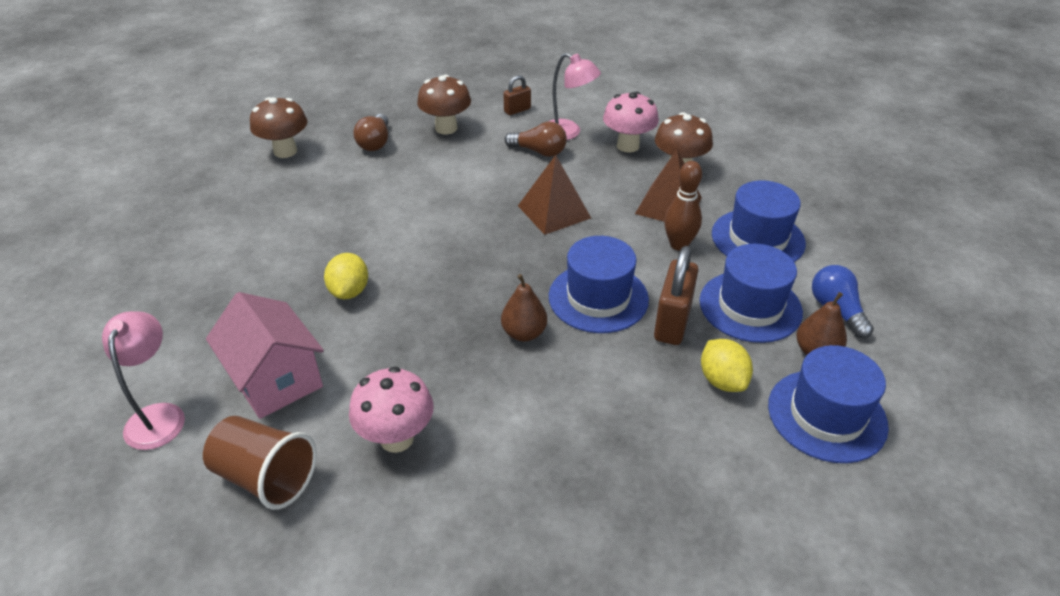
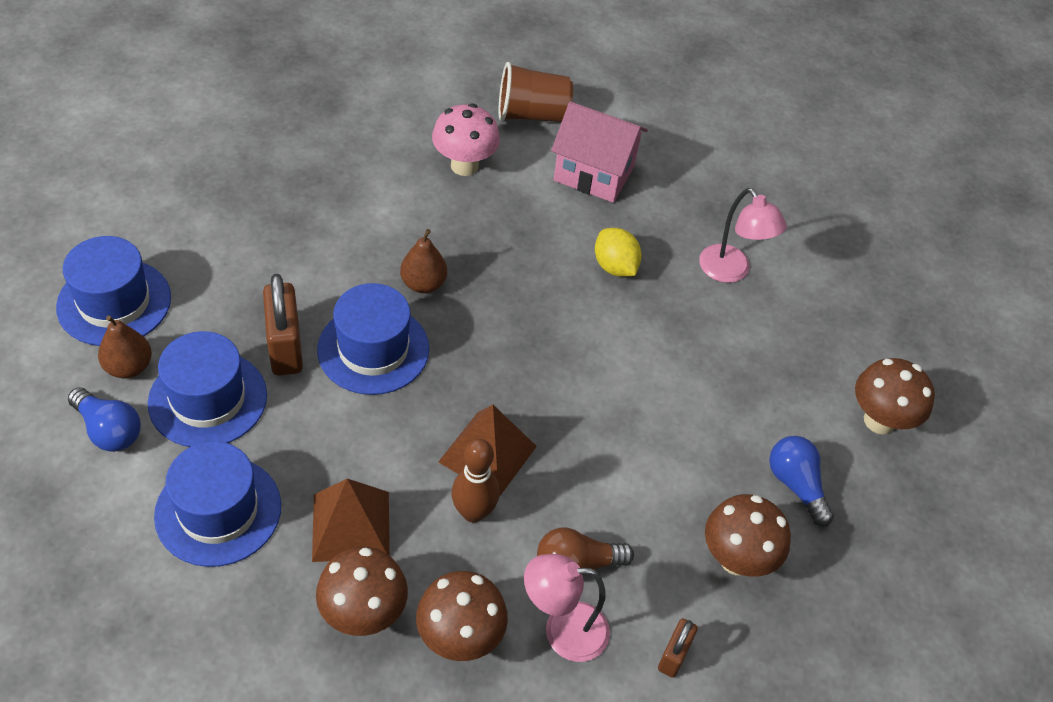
camera: 145 degrees right, 10 degrees up
pink lamp [102,311,185,450] -> pink lamp moved to [699,188,787,283]
brown light bulb [353,114,388,151] -> blue light bulb [769,436,834,527]
pink mushroom [603,91,659,153] -> brown mushroom [416,571,508,661]
brown bowling pin [664,161,702,251] -> brown bowling pin moved to [451,439,500,523]
yellow lemon [701,339,753,392] -> none

